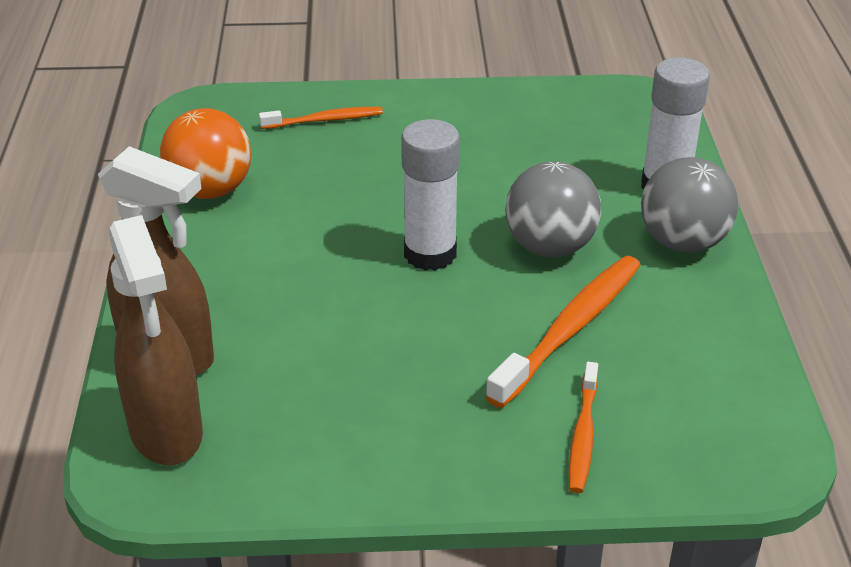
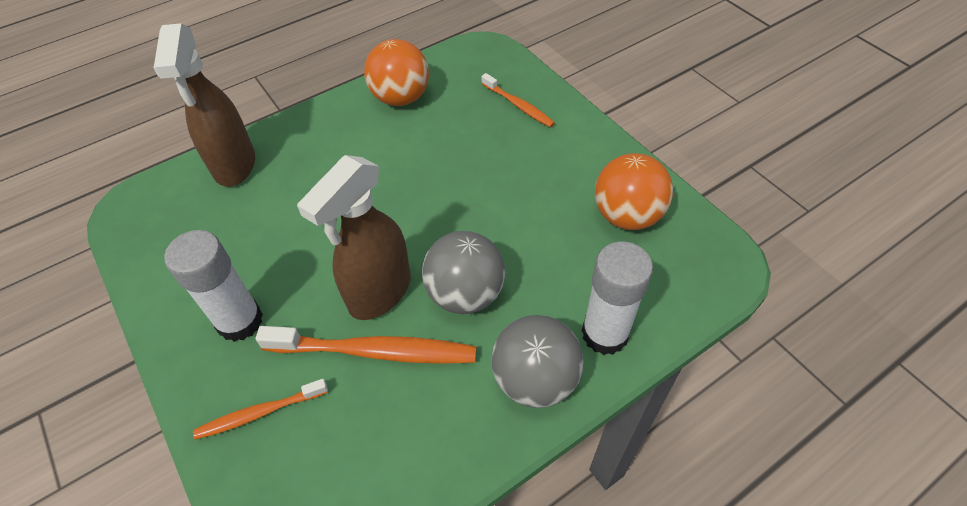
camera: 60 degrees right, 15 degrees up
brown spray bottle [109,215,203,465] -> brown spray bottle moved to [297,155,411,320]
white glue stick [401,119,460,271] -> white glue stick moved to [164,230,263,342]
none -> orange ball [595,153,673,230]

